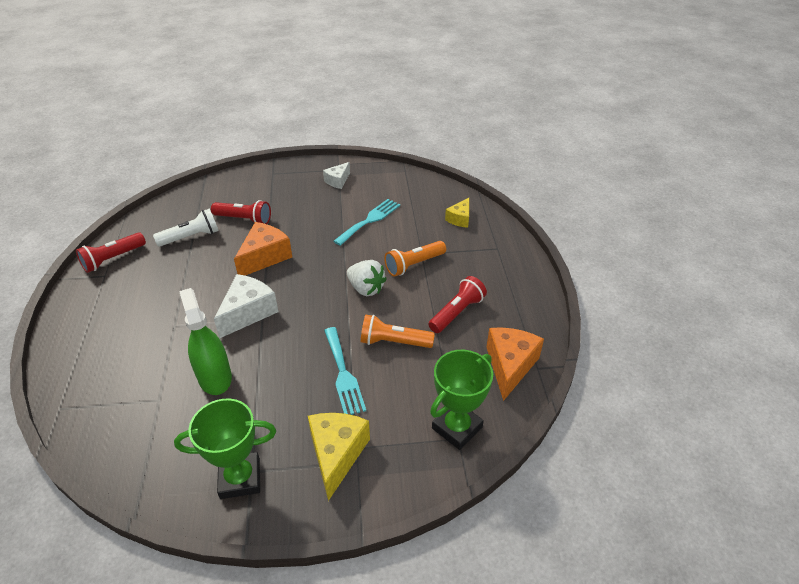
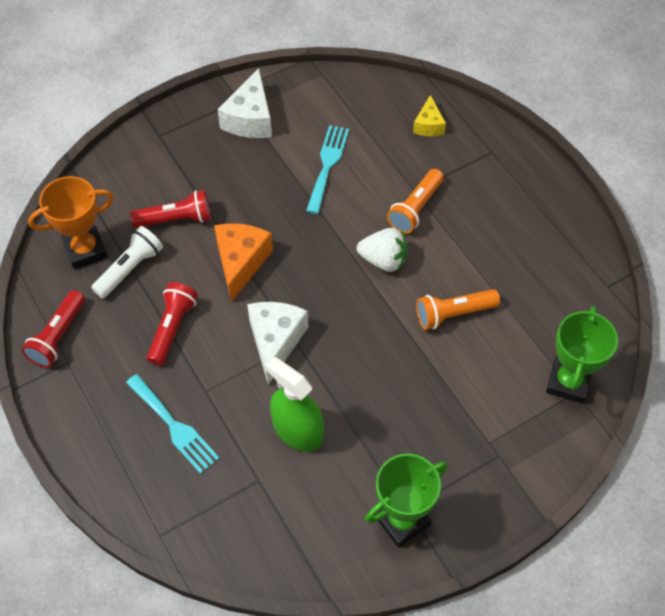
camera: 25 degrees left, 15 degrees up
yellow cheese [308,413,370,501] -> none
white cheese [323,162,350,189] -> white cheese [217,68,272,138], size x1.70
turquoise fork [324,327,366,415] -> turquoise fork moved to [126,374,220,474]
red flashlight [428,276,487,333] -> red flashlight moved to [147,282,198,366]
orange cheese [487,327,544,401] -> none
none -> orange trophy [28,176,114,269]

